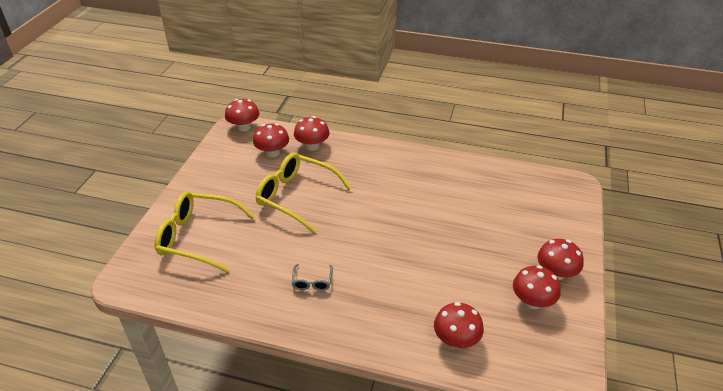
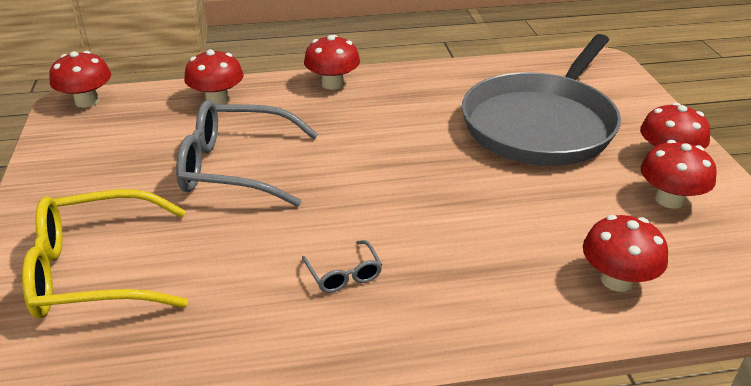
camera: 25 degrees left, 5 degrees down
red mushroom [253,123,289,158] -> red mushroom moved to [304,35,360,90]
yellow glasses [256,153,352,233] -> grey glasses [176,100,318,207]
none -> grey pan [462,34,621,166]

